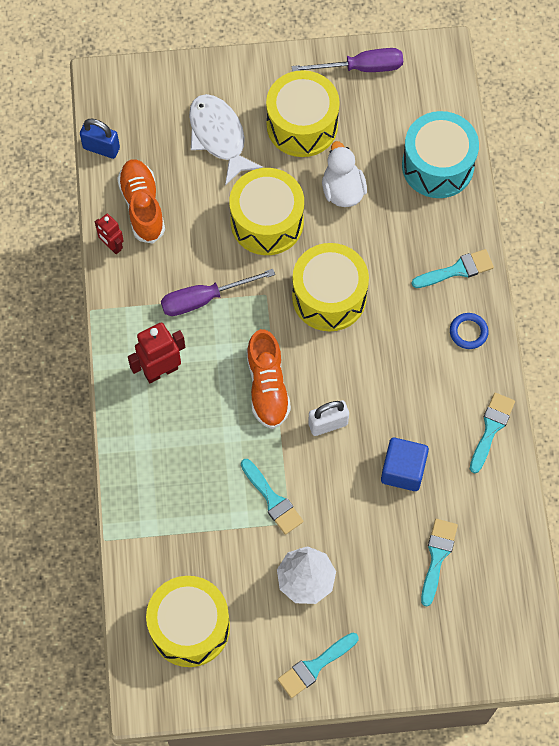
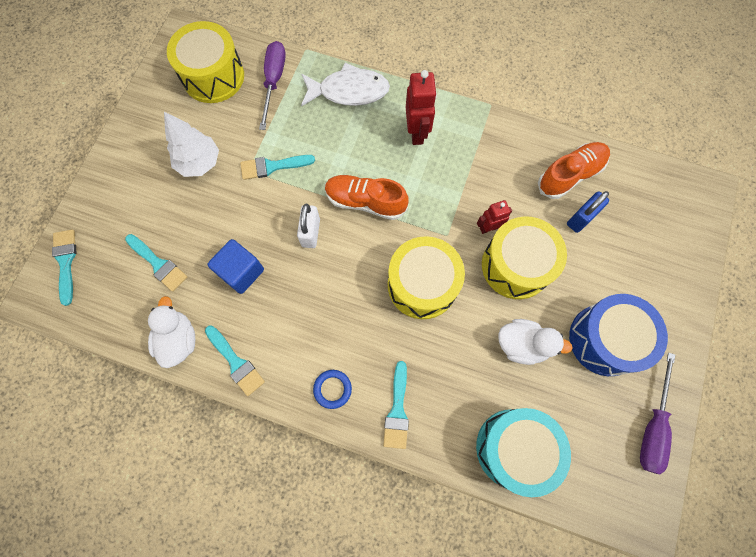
camera: 115 degrees right, 5 degrees up
blue padlock [80,119,120,159] -> blue padlock moved to [567,191,609,233]
red robot [95,214,124,254] -> red robot moved to [477,200,512,234]
orange shoe [117,159,165,244] -> orange shoe turned 45 degrees counterclockwise [538,142,610,199]
purple screwdriver [161,269,275,316] -> purple screwdriver moved to [259,41,286,130]
white fish [189,94,263,186] -> white fish moved to [301,63,390,106]
yellow drum [266,70,340,157] -> blue drum [569,294,668,376]
turquoise brush [278,632,359,698] -> turquoise brush moved to [52,230,76,306]
none -> white duck [148,296,195,368]

